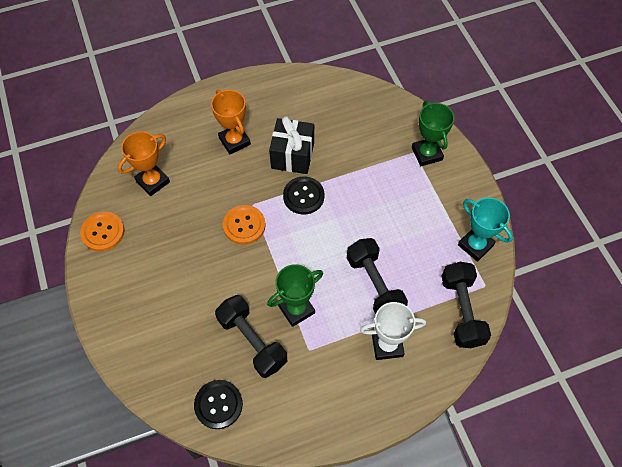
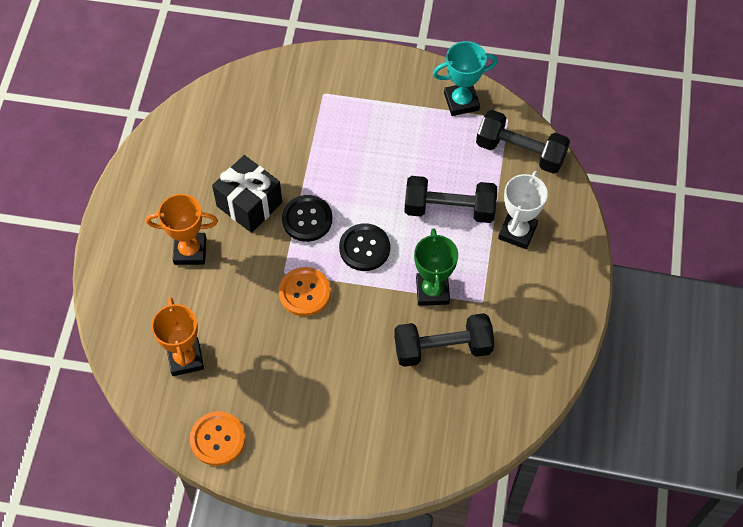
camera: 60 degrees left, 0 degrees up
black button [194,380,243,429] -> black button moved to [339,223,390,271]
green trophy [412,101,455,166] -> none

